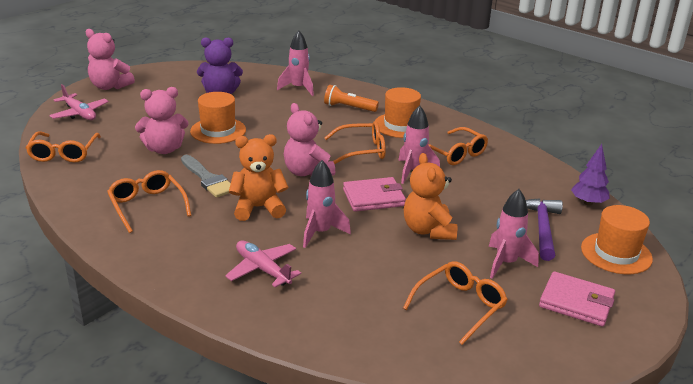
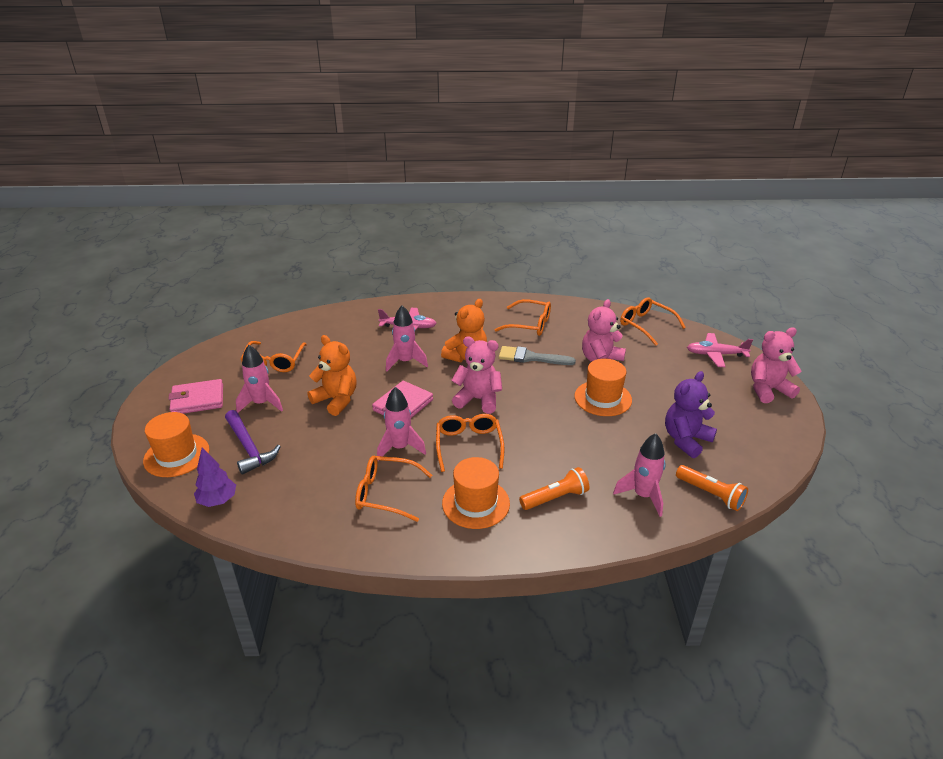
camera: 140 degrees right, 5 degrees up
orange glasses [324,121,386,164] -> orange glasses turned 135 degrees clockwise [436,414,504,472]
none -> orange flashlight [676,465,748,511]

